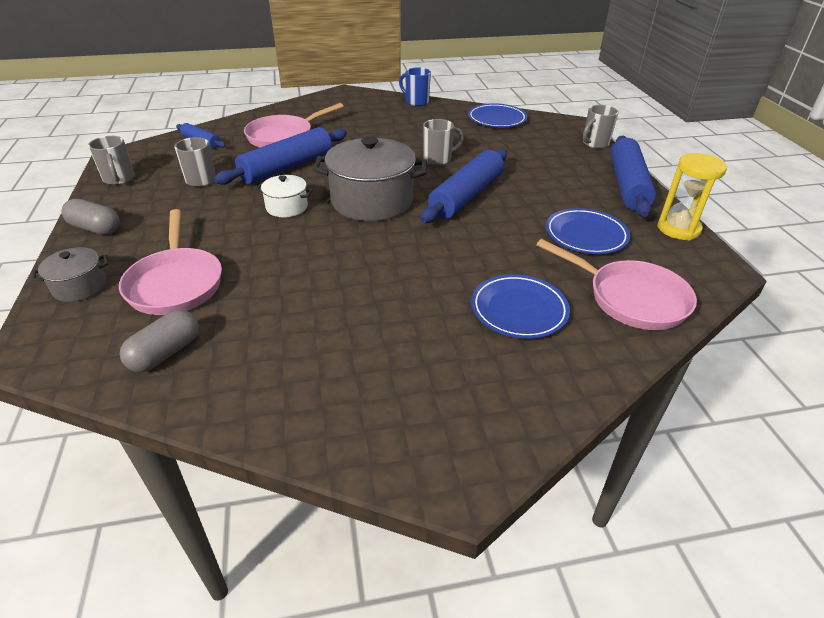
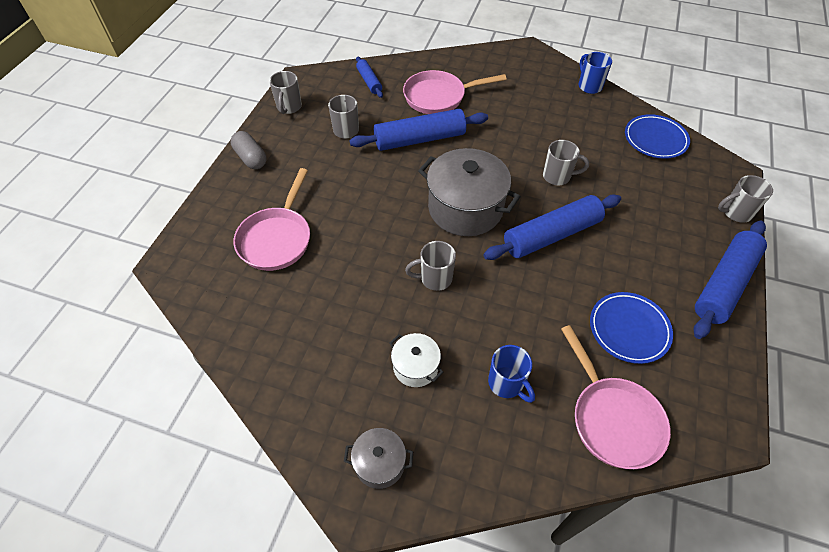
camera: 30 degrees right, 15 degrees up
grey pot [32,247,108,302] -> grey pot moved to [344,428,413,489]
grey capsule [120,310,199,372] -> none
white pot [256,175,313,217] -> white pot moved to [389,333,443,387]
blue plate [471,274,570,339] -> blue mug [488,345,535,403]
yellow hourglass [657,153,727,241] -> none
none -> grey mug [405,241,456,291]

